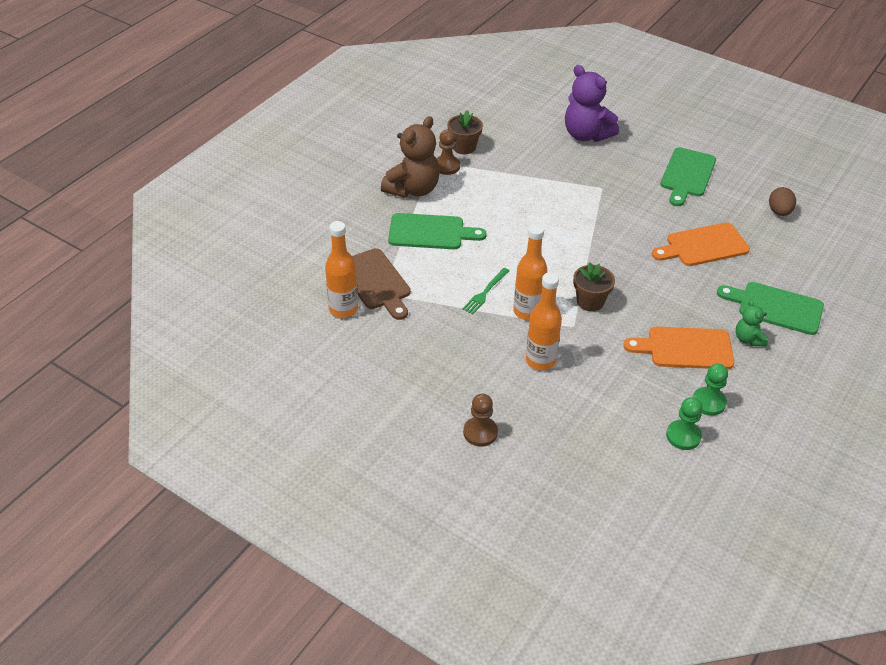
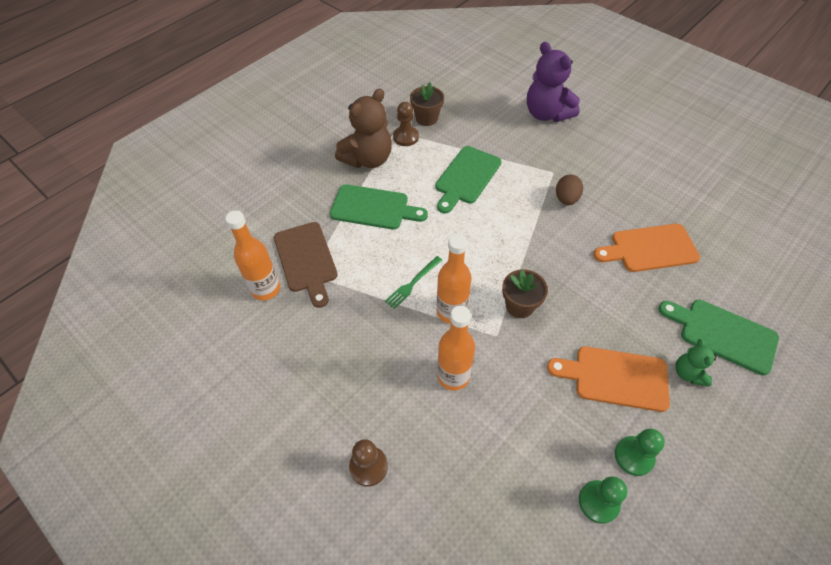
camera: 10 degrees right, 10 degrees up
green cutting board [660,147,716,206] -> green cutting board moved to [435,146,501,213]
brown egg [769,187,796,216] -> brown egg moved to [556,175,583,205]

